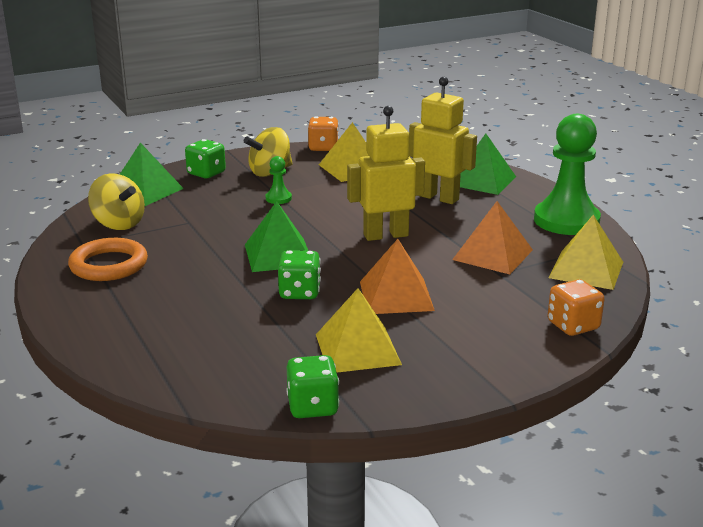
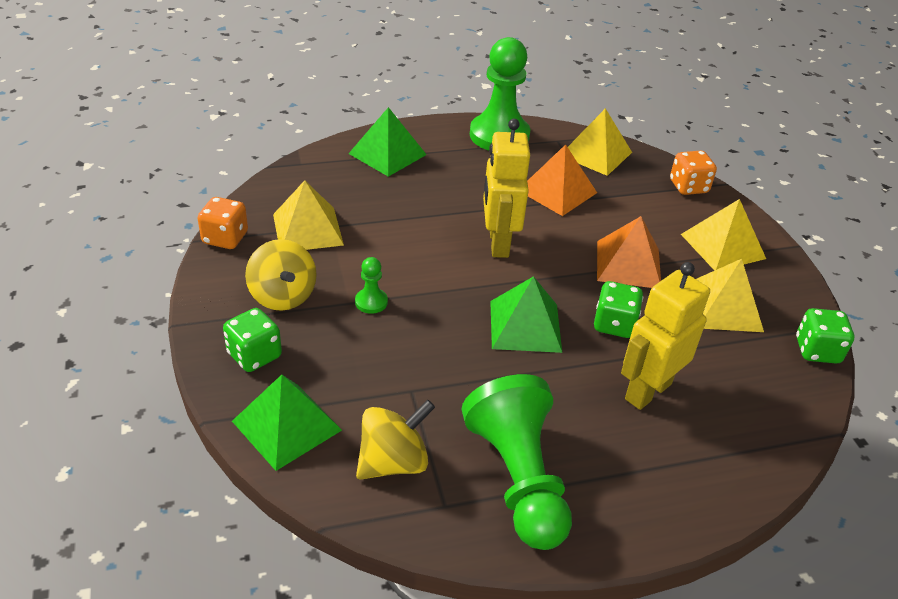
camera: 80 degrees left, 15 degrees up
orange ring [68,238,148,281] -> green pawn [462,374,572,550]
yellow robot [409,77,477,204] -> yellow robot moved to [621,262,710,410]
none -> yellow pyramid [681,199,766,271]

